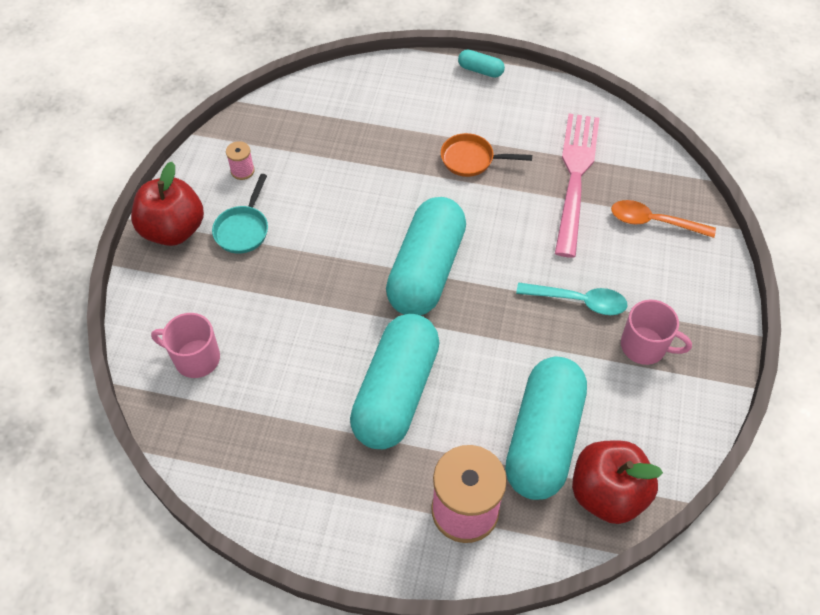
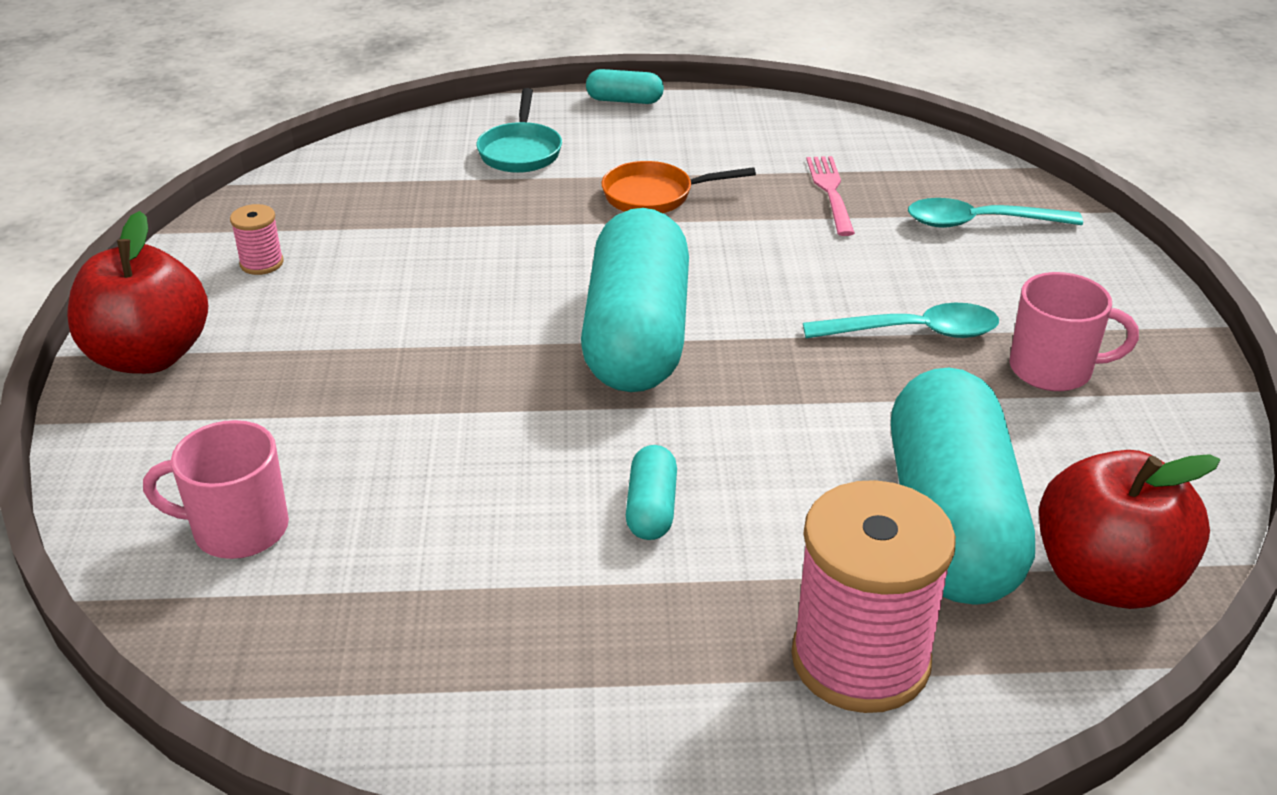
camera: 15 degrees left, 20 degrees down
turquoise pan [212,174,268,254] -> turquoise pan moved to [476,88,562,173]
turquoise capsule [350,314,439,449] -> turquoise capsule [626,445,677,540], size x0.41
pink fork [555,113,599,258] -> pink fork [806,156,855,236], size x0.50
orange spoon [611,200,716,238] -> turquoise spoon [908,198,1083,228]

